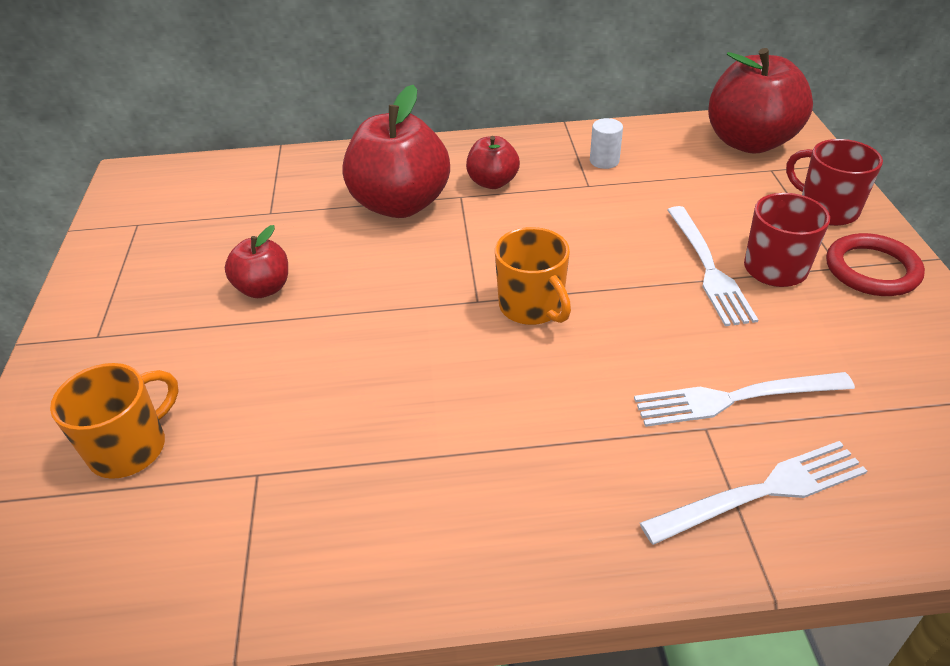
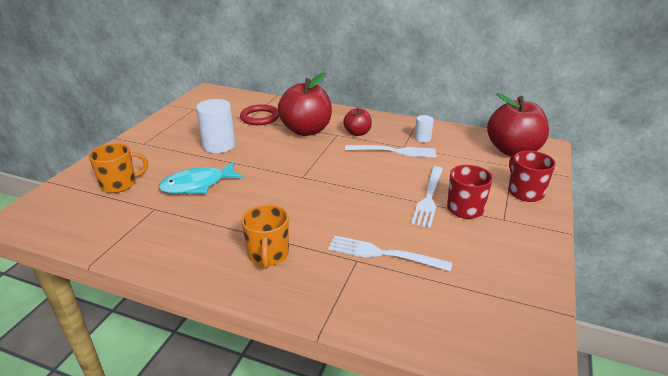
camera: 25 degrees right, 10 degrees down
red apple [225,225,288,298] -> white cylinder [196,99,235,153]
orange mug [495,227,571,325] -> orange mug moved to [241,204,289,268]
white fork [640,441,867,545] -> white fork moved to [345,145,437,158]
red ring [826,233,925,296] -> red ring moved to [240,104,279,125]
none -> turquoise fish [159,161,244,194]

